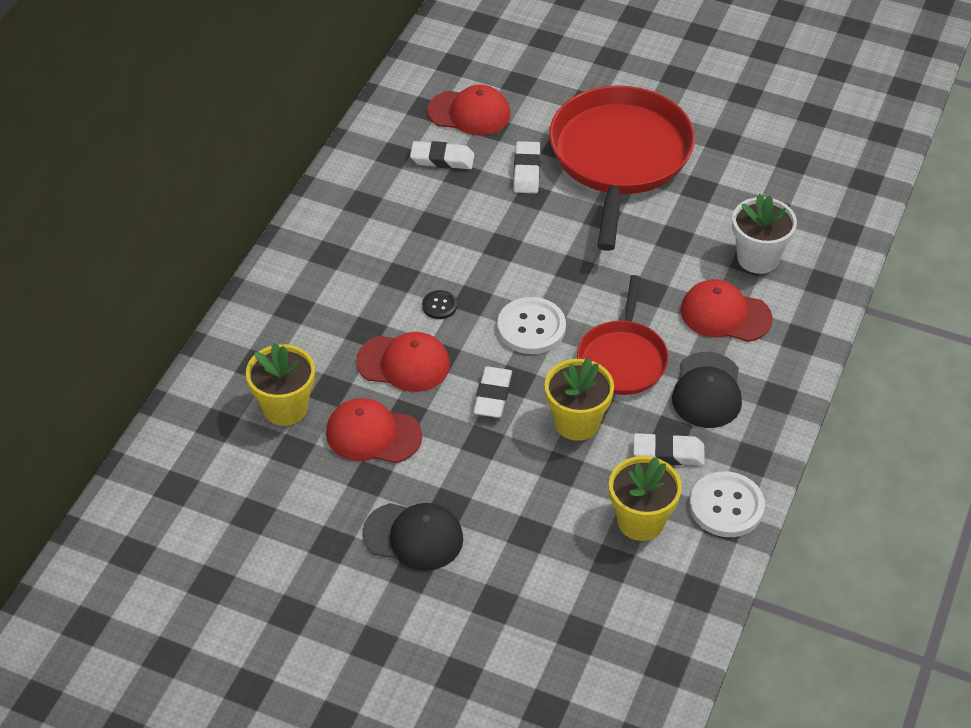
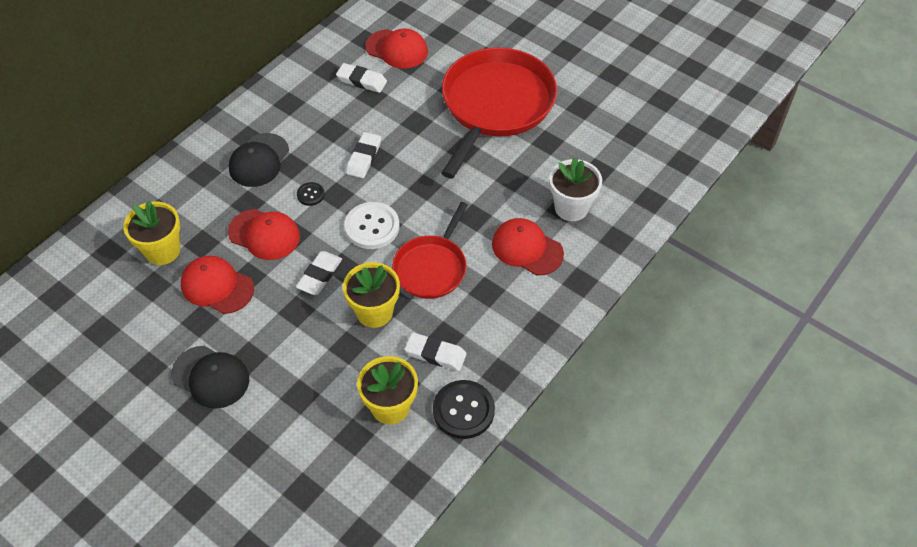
camera: 15 degrees right, 5 degrees up
white eraser [513,141,541,193] -> white eraser moved to [346,132,381,178]
black cap [672,352,742,428] -> black cap moved to [229,133,289,187]
white button [690,471,765,537] -> black button [433,380,495,439]

